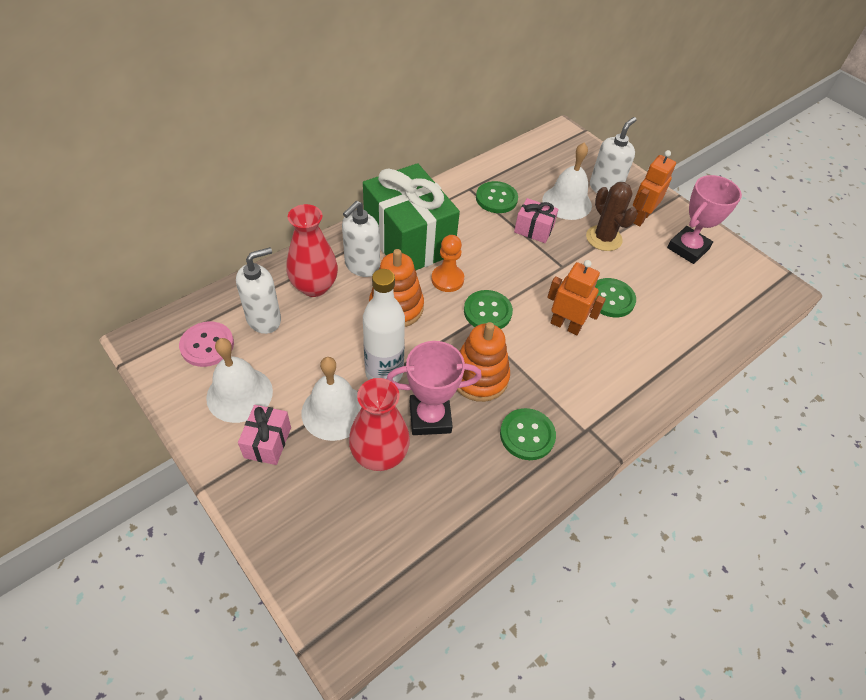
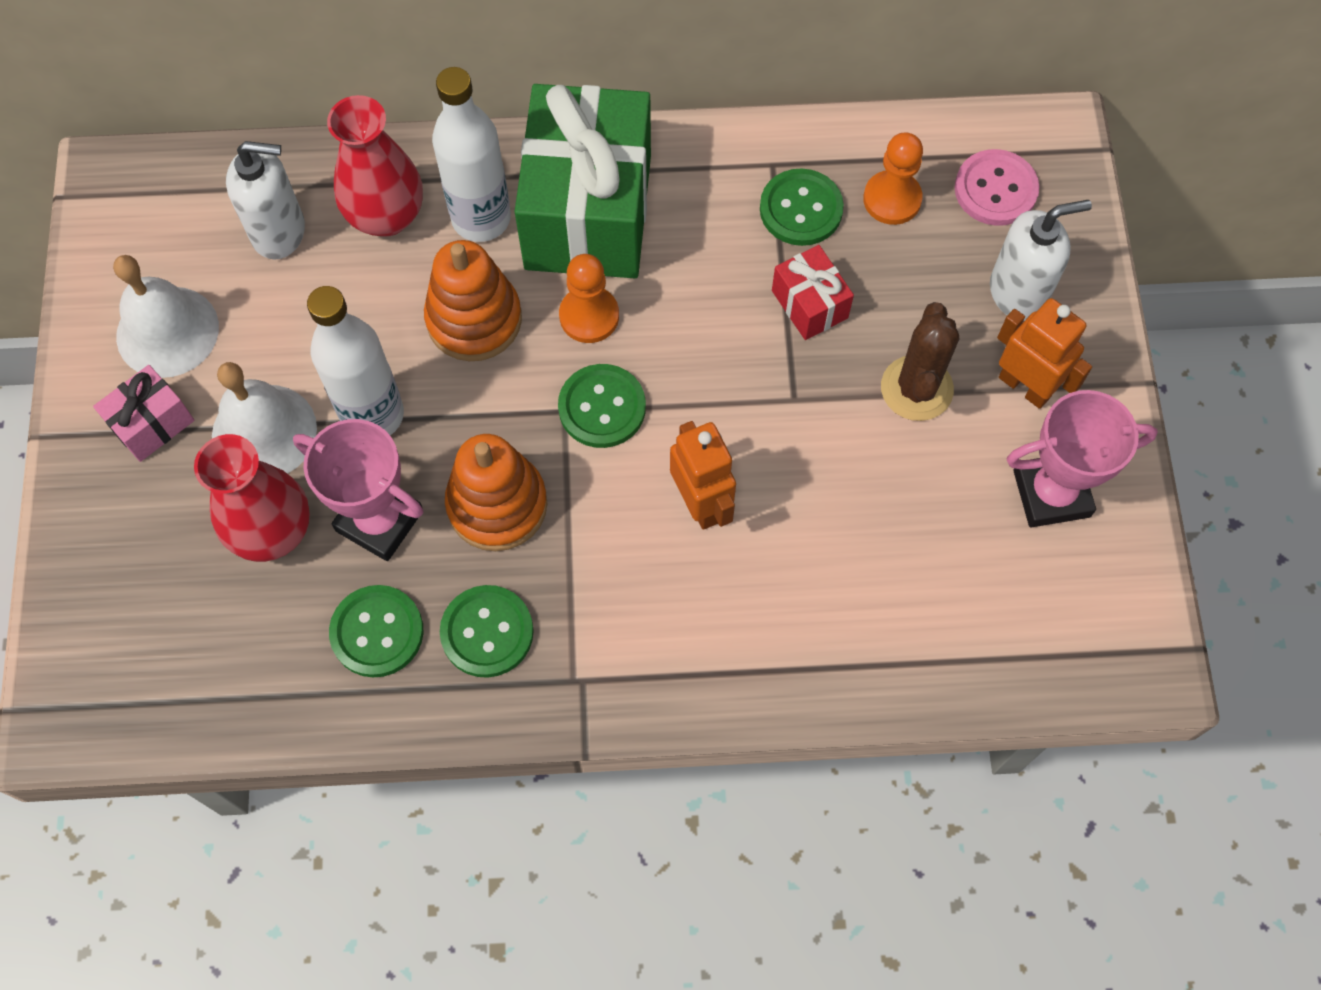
camera: 40 degrees right, 15 degrees up
pink button [179,321,234,367] -> pink button moved to [954,149,1039,226]
white soap dispenser [342,201,380,277] -> white bottle [432,67,511,242]
pink gift [514,198,559,243] -> red gift [772,245,854,340]
white bell [542,143,592,220] -> none
green button [594,278,636,317] -> green button moved to [329,585,424,677]
orange robot [633,150,676,227] -> orange robot turned 60 degrees clockwise [997,298,1092,409]
none -> orange pawn [863,133,923,225]

